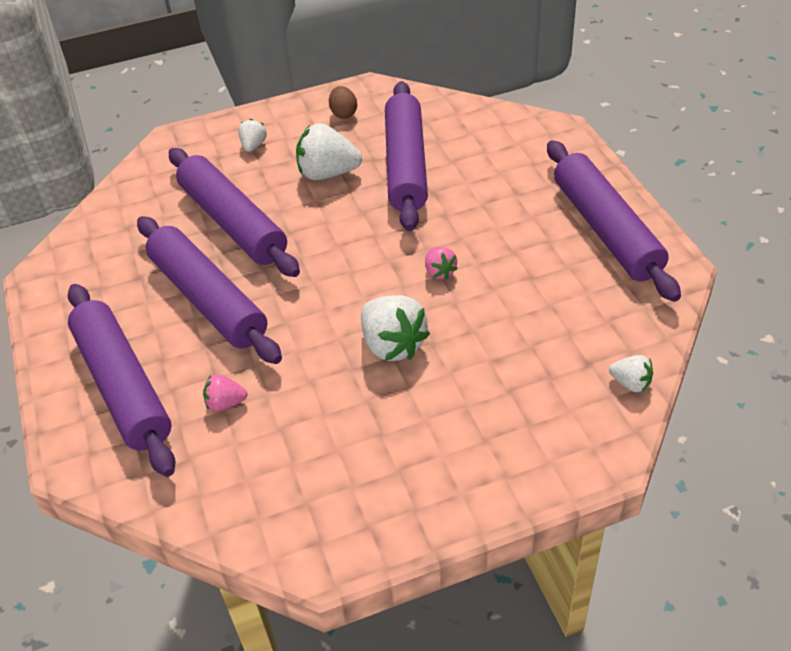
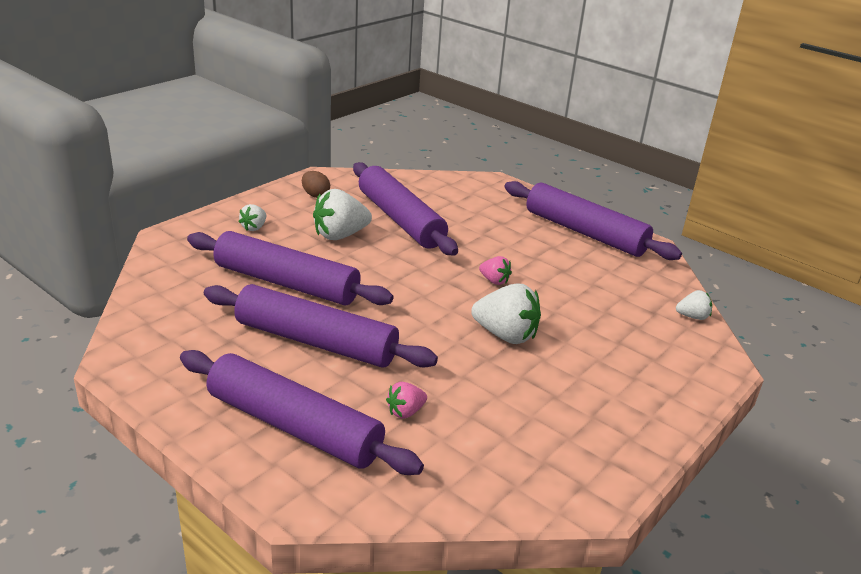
camera: 35 degrees left, 15 degrees down
white strawberry [238,119,267,152] -> white strawberry turned 135 degrees counterclockwise [239,204,266,231]

